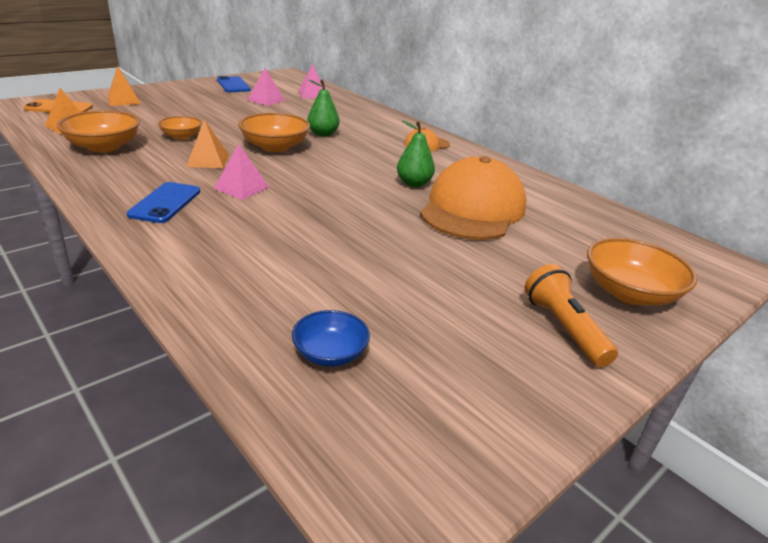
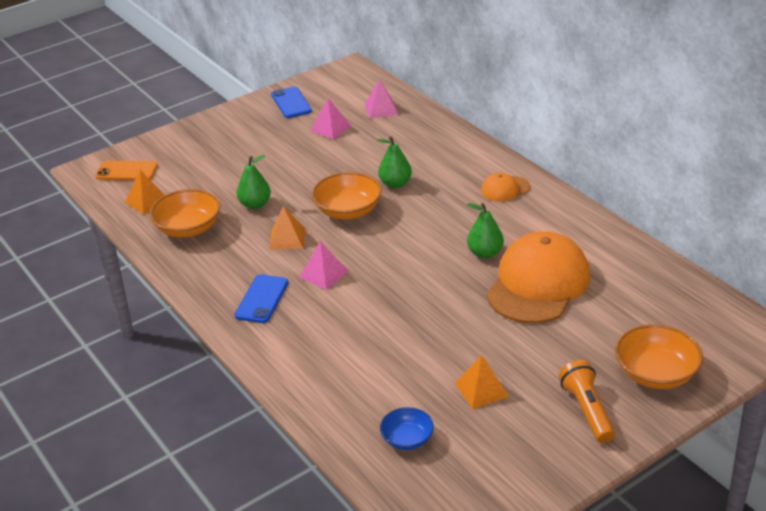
camera: 10 degrees right, 5 degrees up
orange pyramid [107,66,141,106] -> orange pyramid moved to [455,355,509,409]
orange bowl [158,116,202,140] -> green pear [237,155,271,209]

